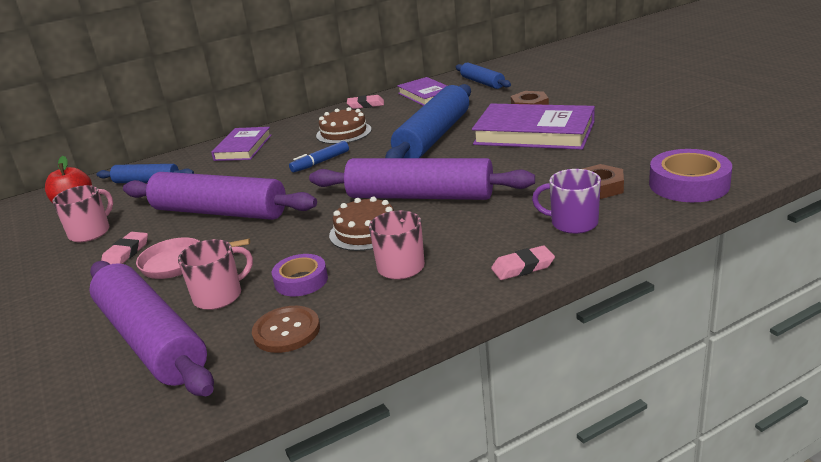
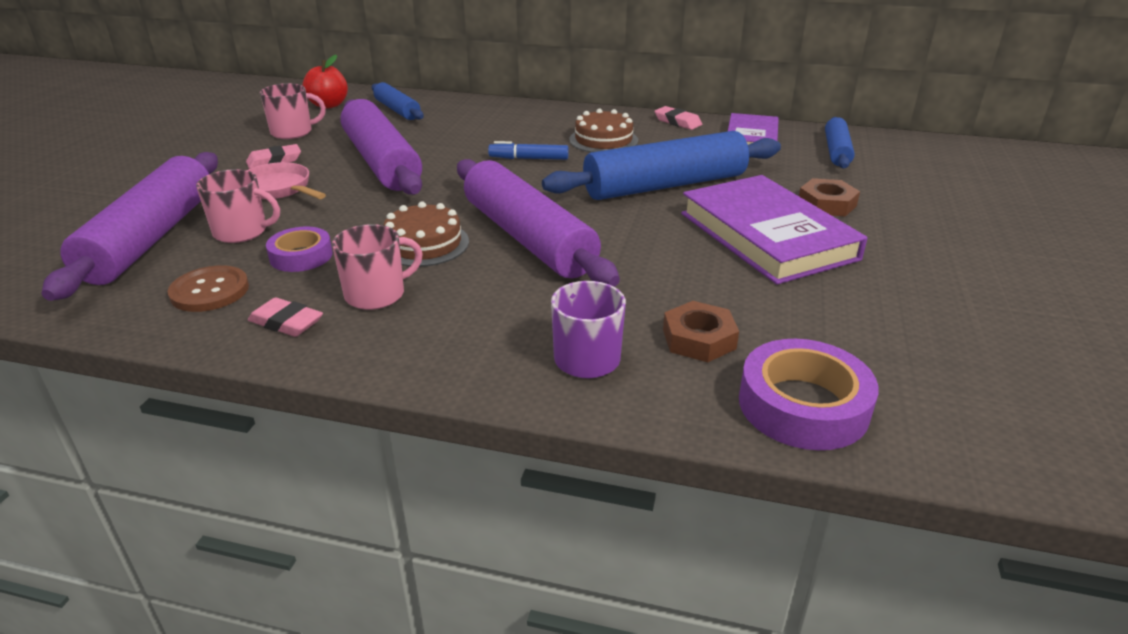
camera: 40 degrees right, 5 degrees up
purple book [211,127,272,161] -> none
pink eraser [491,245,555,280] -> pink eraser moved to [248,297,323,337]

